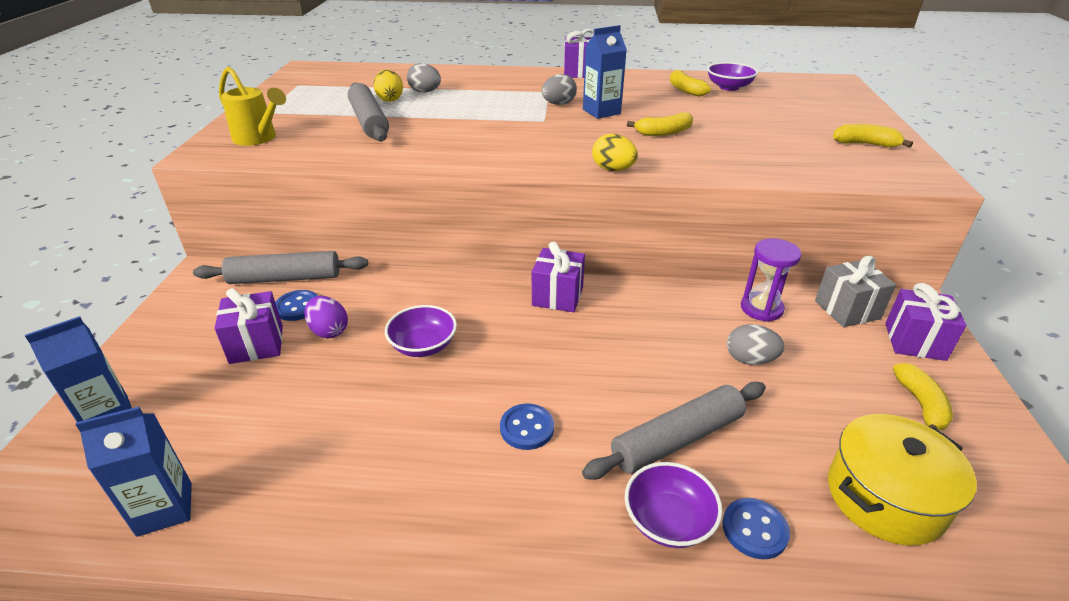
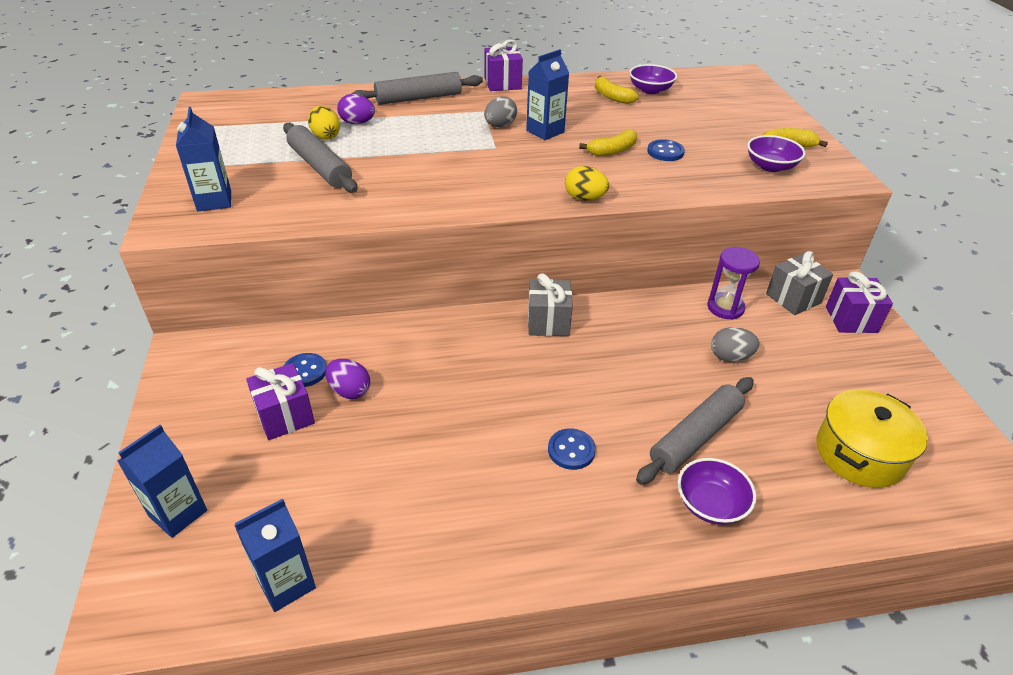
camera: 15 degrees left, 5 degrees up
grey rolling pin [193,251,368,284] -> grey rolling pin moved to [352,72,483,105]
yellow watering can [219,67,286,146] -> blue carton [176,107,231,211]
purple bowl [385,305,457,357] -> purple bowl moved to [747,135,806,172]
grey egg [407,63,441,93] -> purple egg [337,94,375,124]
purple gift [532,241,585,312] -> grey gift [528,273,573,336]
blue button [722,498,790,559] -> blue button moved to [647,139,685,161]
yellow banana [893,363,953,430] -> none

